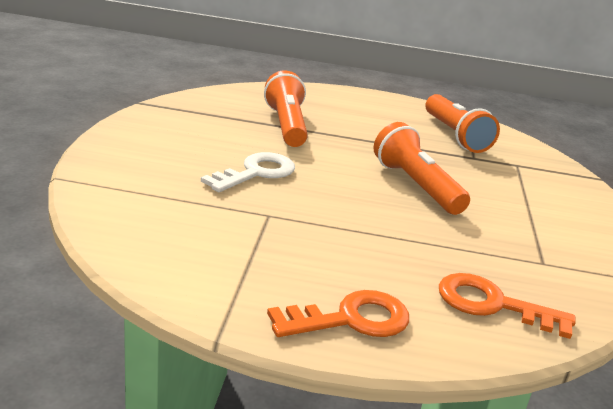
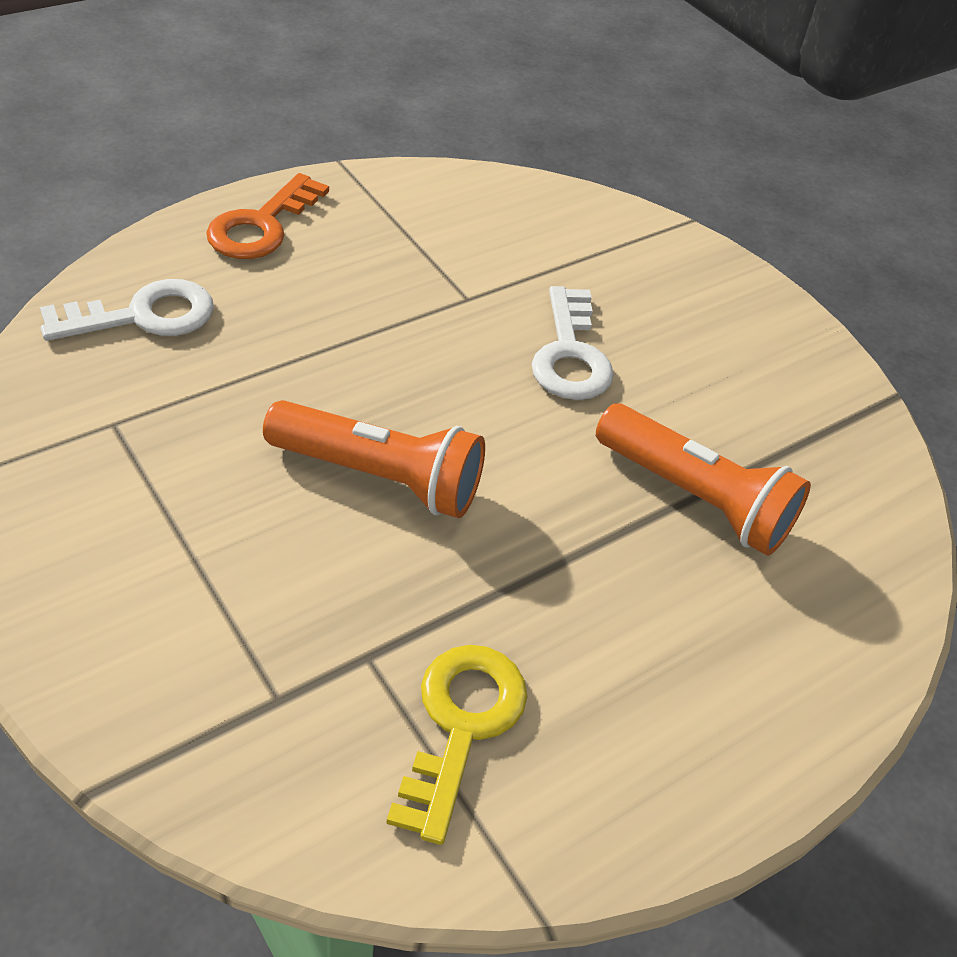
camera: 135 degrees right, 20 degrees up
orange flashlight [425,94,500,153] -> yellow key [386,645,527,845]
orange key [439,273,576,339] -> white key [40,279,214,341]

